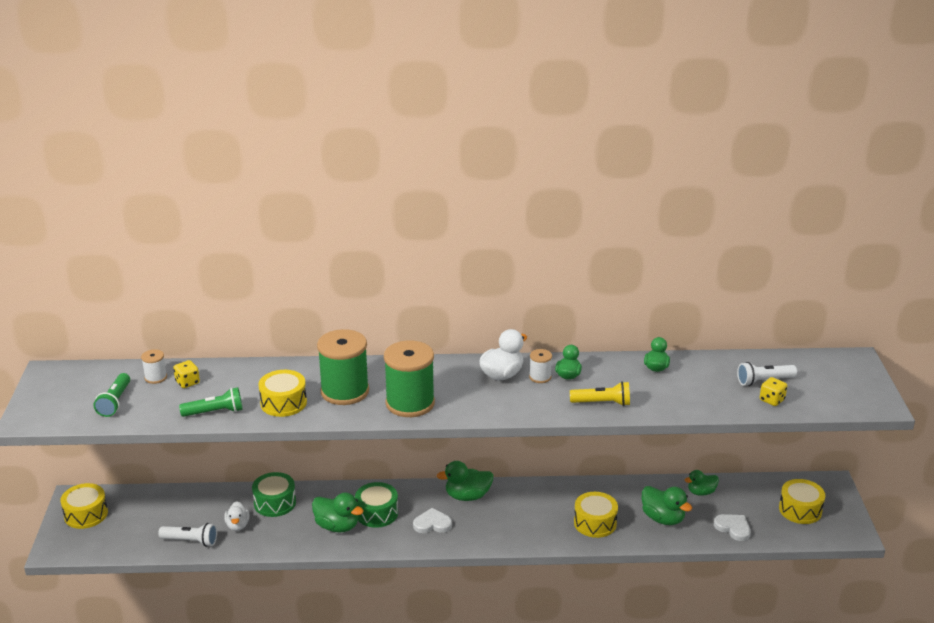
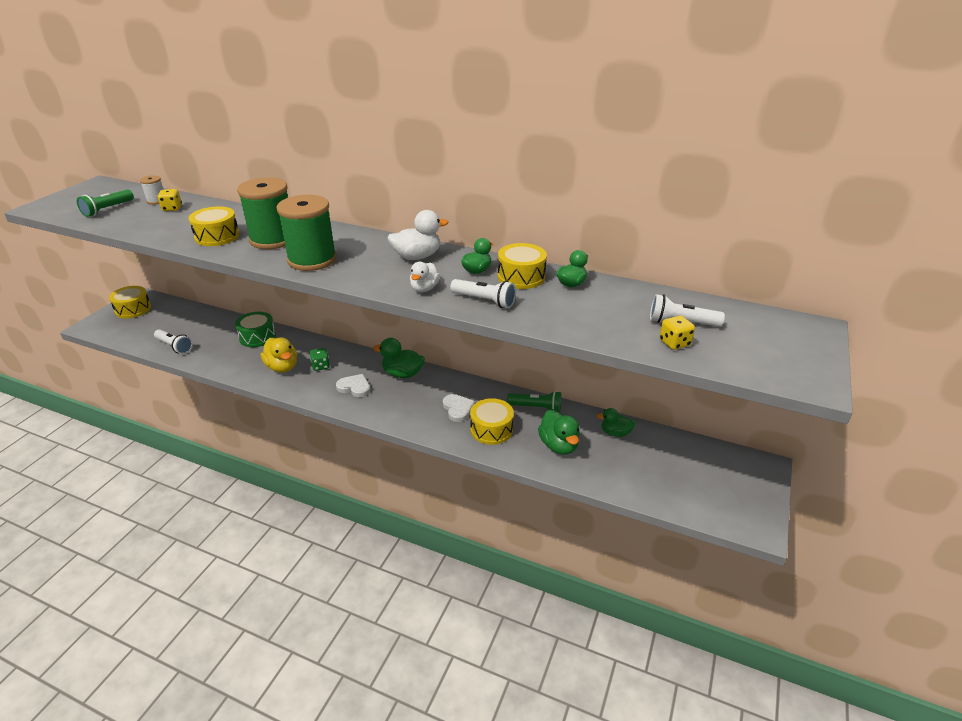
camera: 25 degrees right, 5 degrees up
green flashlight [179,387,243,417] -> green flashlight moved to [507,391,562,412]
white duck [224,501,249,531] -> white duck moved to [410,262,440,292]
green duck [312,493,363,532] -> yellow duck [261,337,297,372]
green drum [355,482,398,528] -> green dice [310,348,330,371]
white spool [529,349,552,383] -> none
yellow flashlight [570,381,630,406] -> white flashlight [450,279,516,308]
white heart [714,514,751,541] -> white heart moved to [443,394,475,422]
yellow drum [779,479,825,524] -> yellow drum moved to [498,243,547,289]

